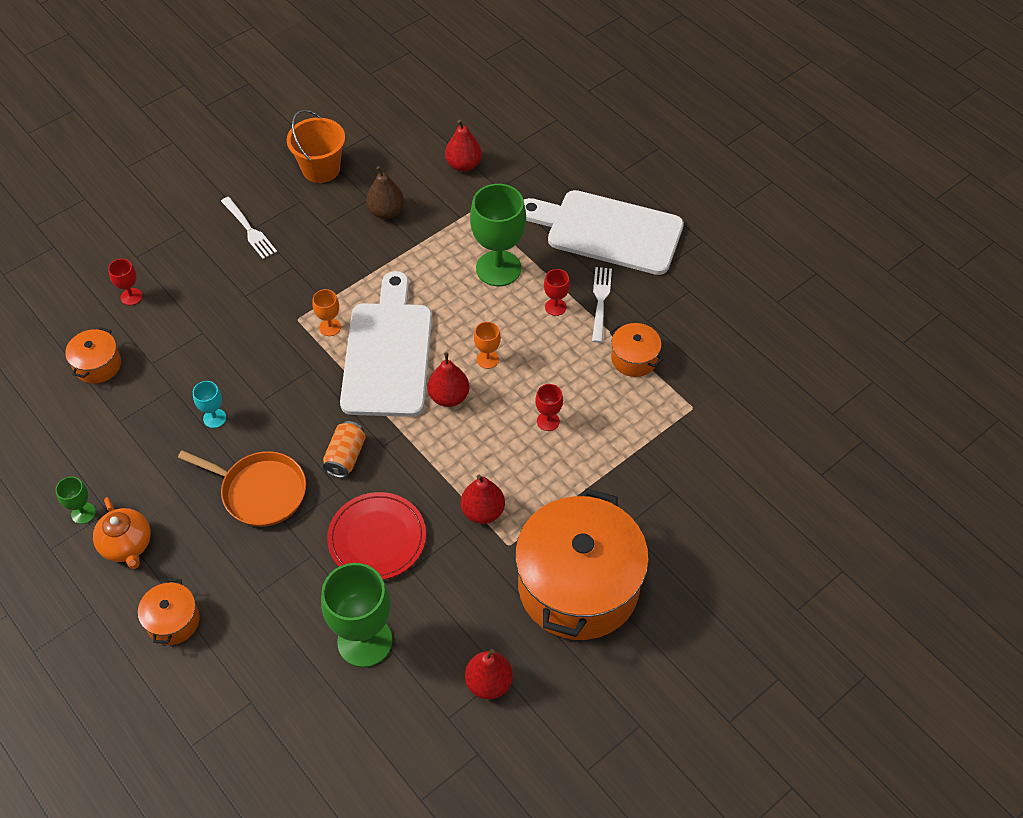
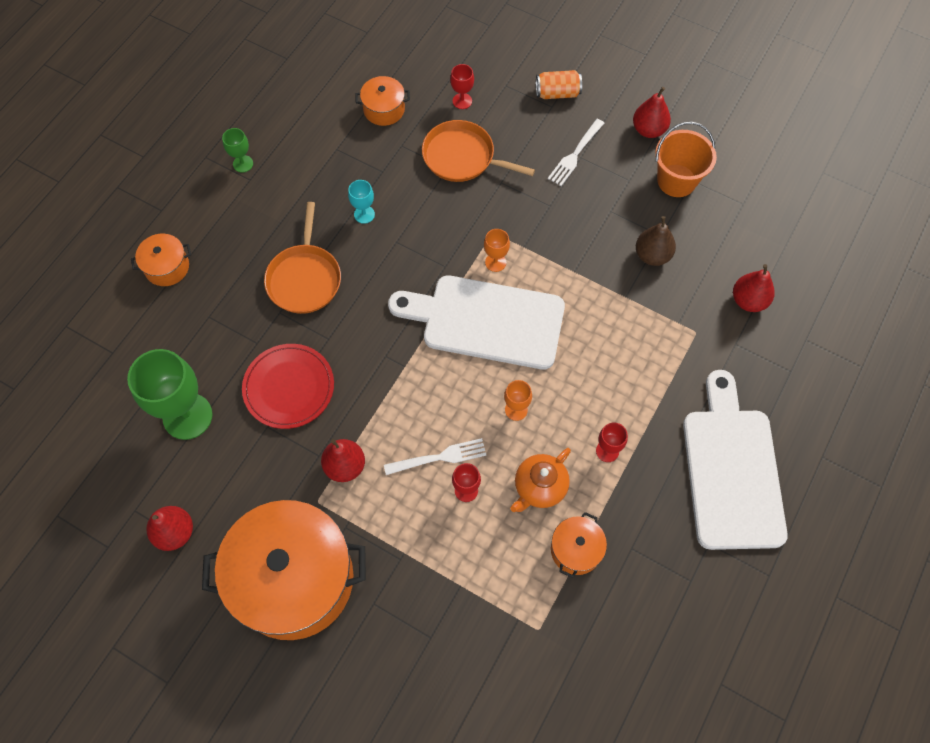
camera: 70 degrees right, 10 degrees up
orange teapot [93,497,151,569] -> orange teapot moved to [510,448,571,512]
orange can [323,421,366,478] -> orange can moved to [536,70,582,99]
white cutting board [340,271,432,417] -> white cutting board turned 150 degrees counterclockwise [388,275,565,370]
red pear [428,352,469,407] -> red pear moved to [633,87,671,138]
green goblet [470,184,526,286] -> none
white fork [592,267,612,343] -> white fork moved to [384,438,486,475]
none -> orange pan [422,120,535,182]

